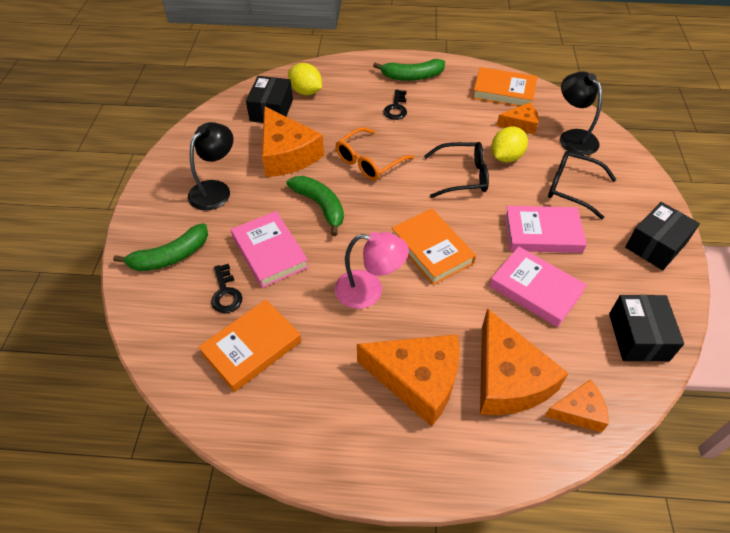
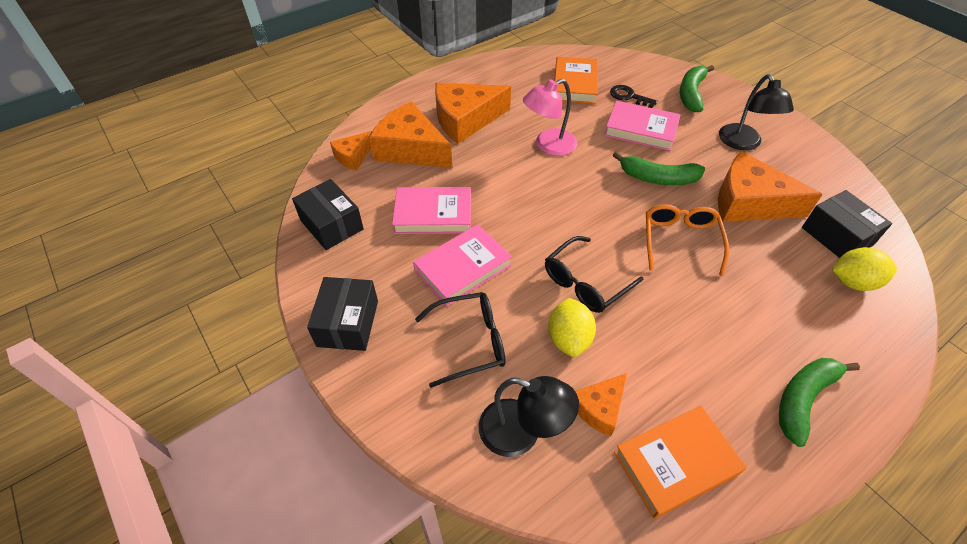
camera: 140 degrees right, 0 degrees up
black key [383,90,407,120] -> none
orange book [392,209,476,285] -> none

